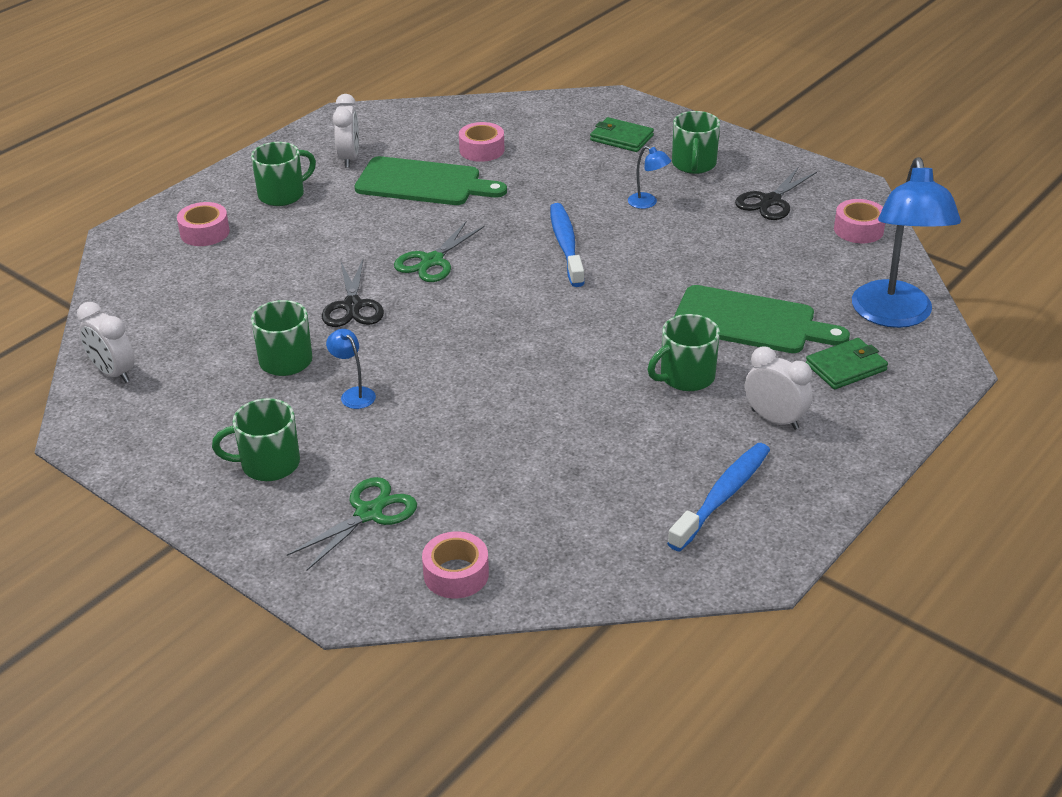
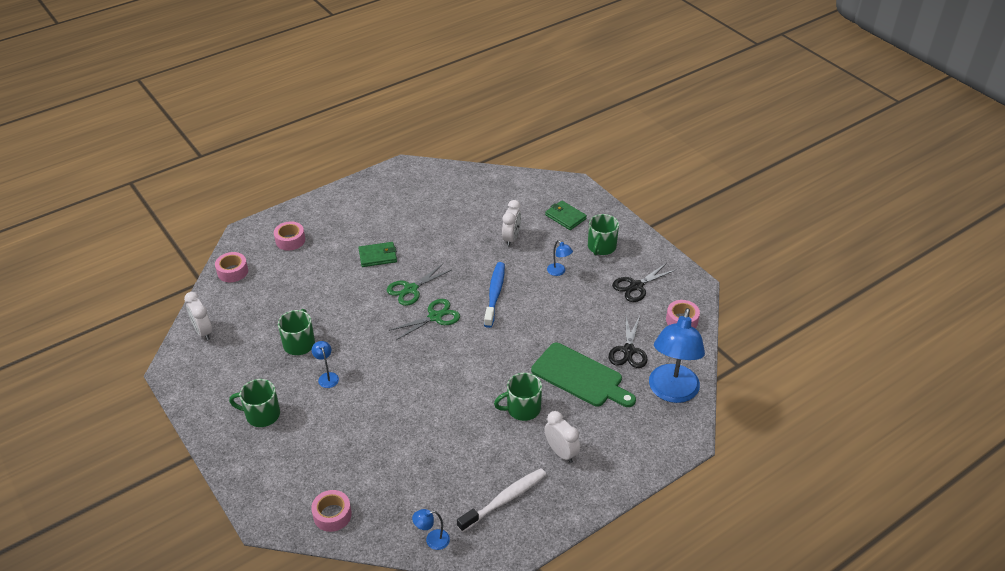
camera: 15 degrees right, 5 degrees up
green mug [251,142,316,206] -> none
green scissors [287,477,417,571] -> green scissors moved to [389,299,460,340]
black scissors [322,259,384,327] -> black scissors moved to [609,316,648,368]
white clock [332,94,359,168] -> white clock moved to [502,200,521,247]
green cutting board [355,156,507,205] -> none
pink tape [459,122,504,162] -> pink tape moved to [215,252,248,282]
blue toothbrush [667,443,770,552] -> white toothbrush [457,468,546,532]
green wallet [806,338,888,389] -> green wallet moved to [358,242,397,267]
none -> blue lamp [412,509,450,550]

